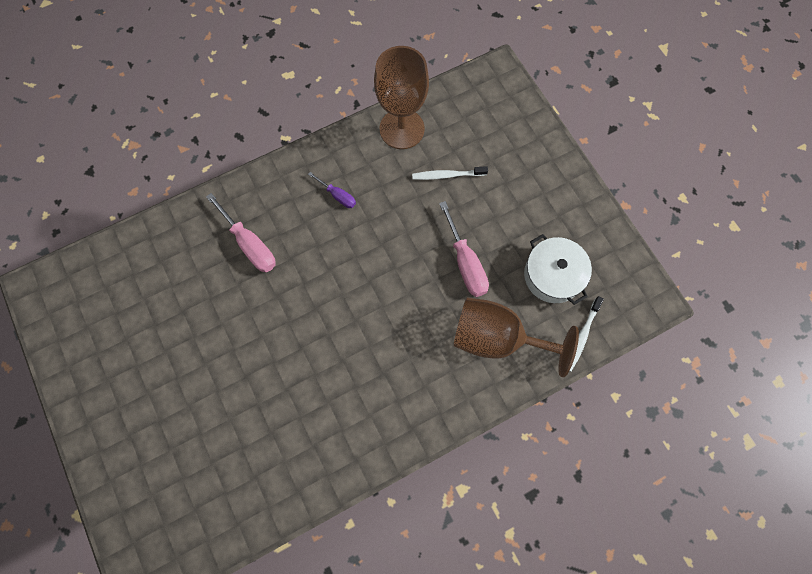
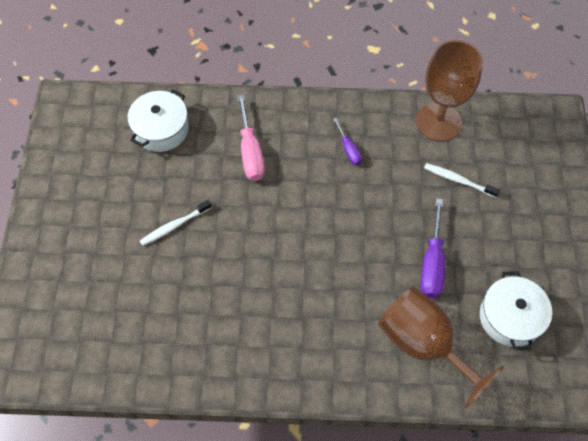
camera: 30 degrees right, 10 degrees down
pink screwdriver [439,201,489,297] -> purple screwdriver [420,198,445,298]
white toothbrush [570,296,604,372] -> white toothbrush moved to [140,200,212,246]
none -> white pot [127,89,189,152]

